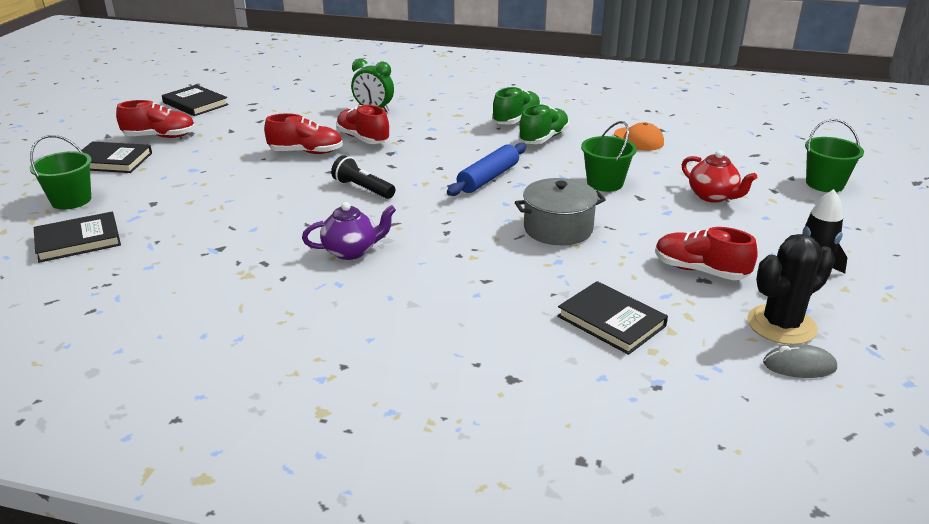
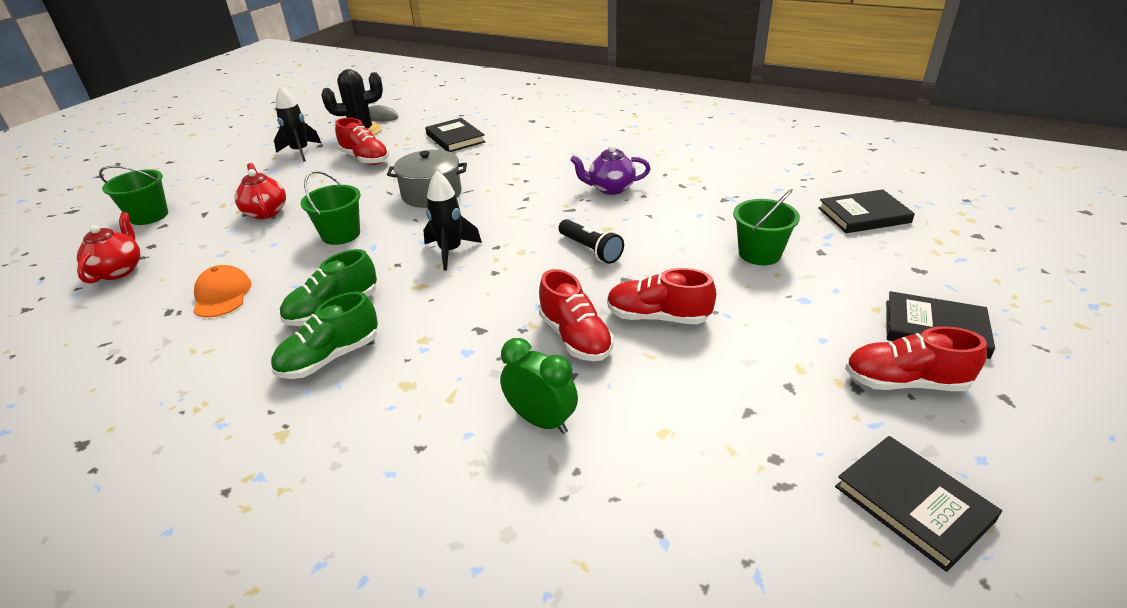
camera: 165 degrees left, 5 degrees up
green bucket [30,135,92,210] -> green bucket moved to [733,189,800,265]
blue rolling pin [447,143,526,196] -> black rocket [423,171,482,271]
none -> red teapot [77,212,141,283]

